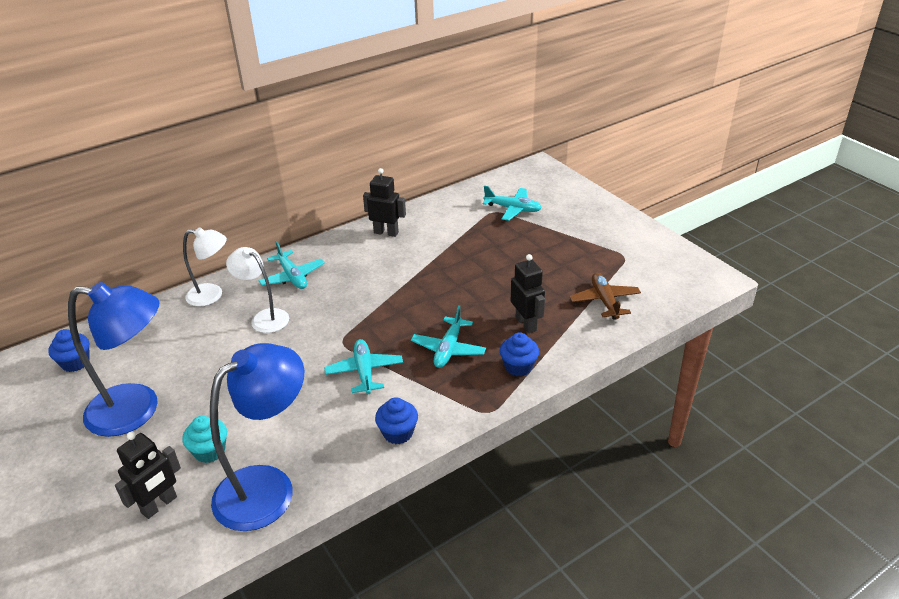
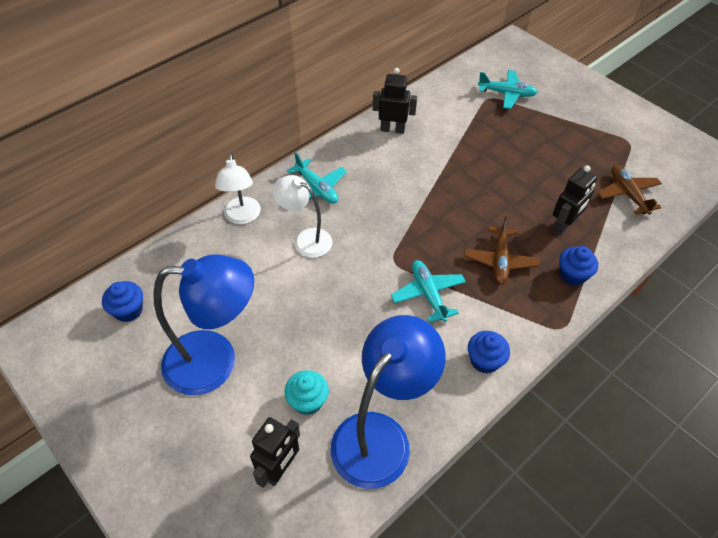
camera: 10 degrees left, 15 degrees up
white lamp [183,227,227,307] -> white lamp turned 90 degrees clockwise [215,153,261,224]
turquoise plane [411,305,486,368] -> brown plane [464,216,540,285]
black robot [511,254,545,333] -> black robot turned 75 degrees clockwise [553,165,597,235]

